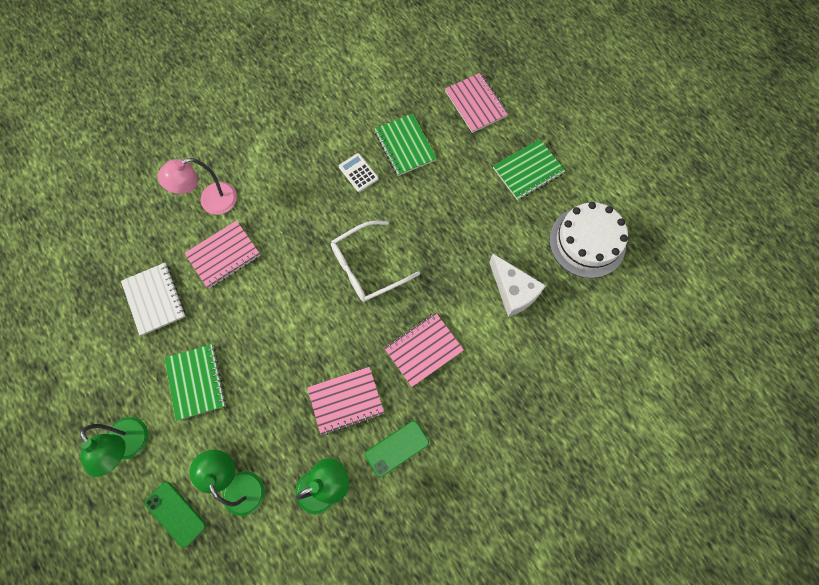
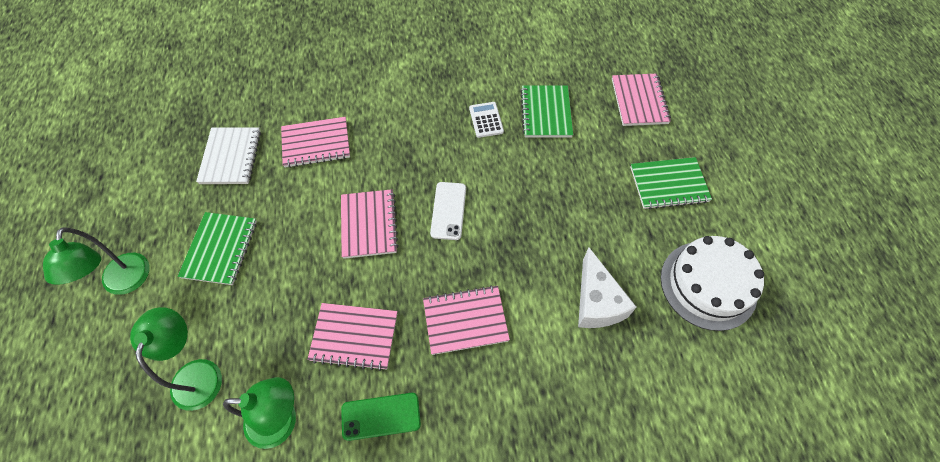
camera: 25 degrees right, 10 degrees down
green phone [145,482,206,548] -> none
pink lamp [158,158,237,215] -> none
white glasses [331,221,420,302] -> white phone [430,182,466,240]
none -> pink notebook [341,189,399,259]

